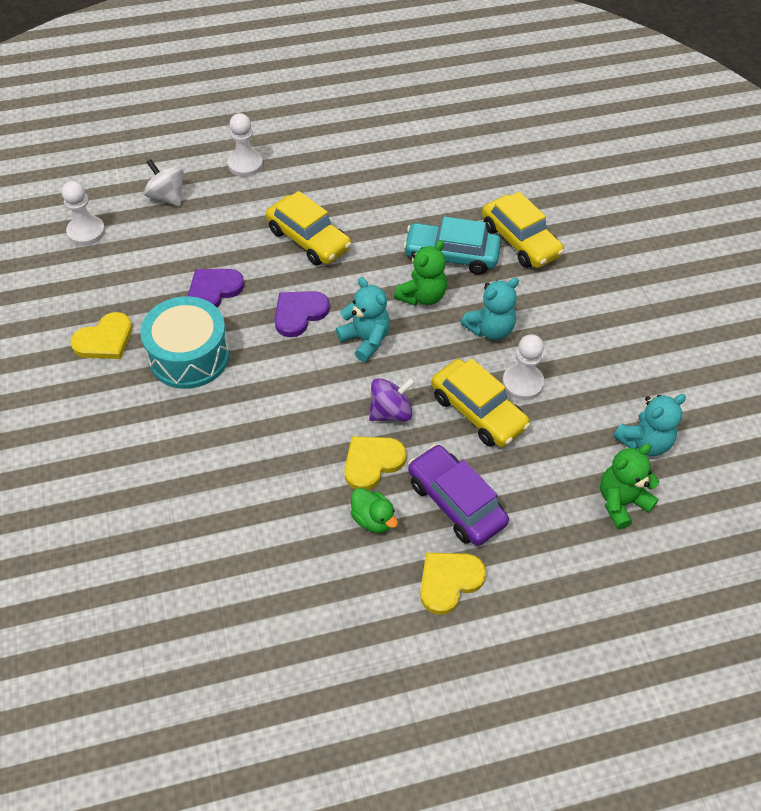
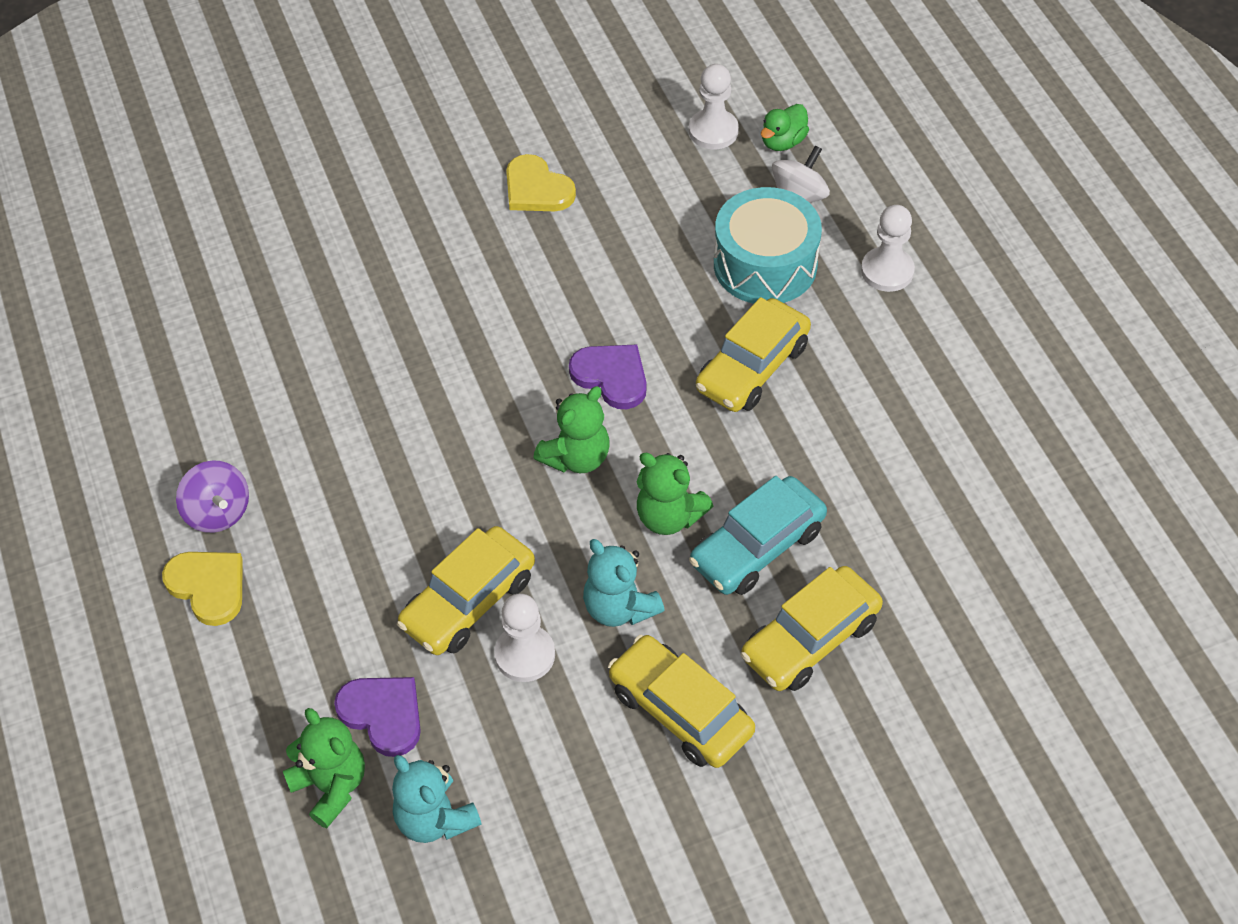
camera: 85 degrees right, 0 degrees up
turquoise drum [140,296,230,389] -> turquoise drum moved to [714,187,822,304]
purple heart [188,269,244,308] -> purple heart moved to [334,677,421,757]
turquoise teddy bear [336,277,390,362] -> green teddy bear [533,386,609,473]
yellow heart [344,436,407,490] -> none
green duck [350,488,398,533] -> green duck moved to [761,104,809,151]
purple spinning top [369,377,415,421] -> purple spinning top moved to [176,460,249,533]
turquoise car [403,216,501,275] -> turquoise car turned 135 degrees counterclockwise [689,476,827,595]
purple car [408,444,509,546] -> none
none -> yellow car [608,635,755,768]

